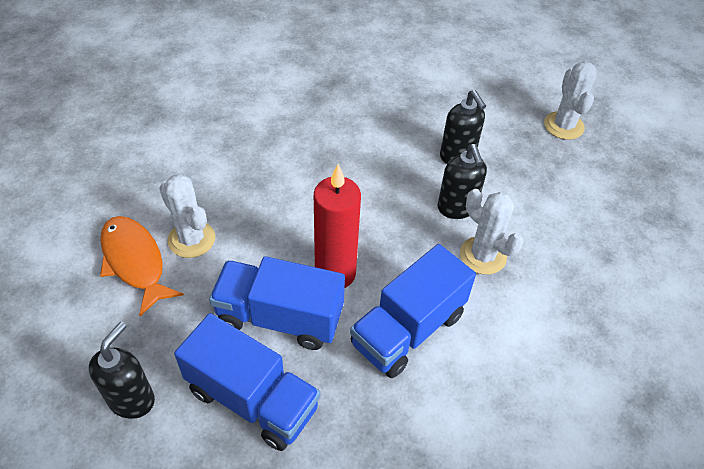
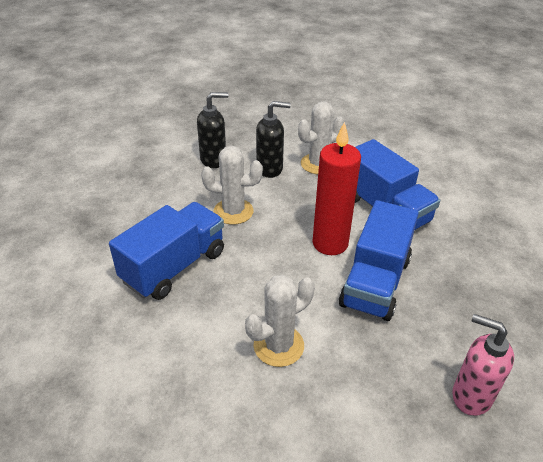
camera: 80 degrees left, 10 degrees down
black soap dispenser [89,322,155,419] -> pink soap dispenser [452,314,514,416]
orange fish [100,216,184,316] -> none
blue truck [174,313,320,451] -> blue truck moved to [109,202,224,300]
white cactus [544,61,597,140] -> white cactus moved to [201,146,263,225]

